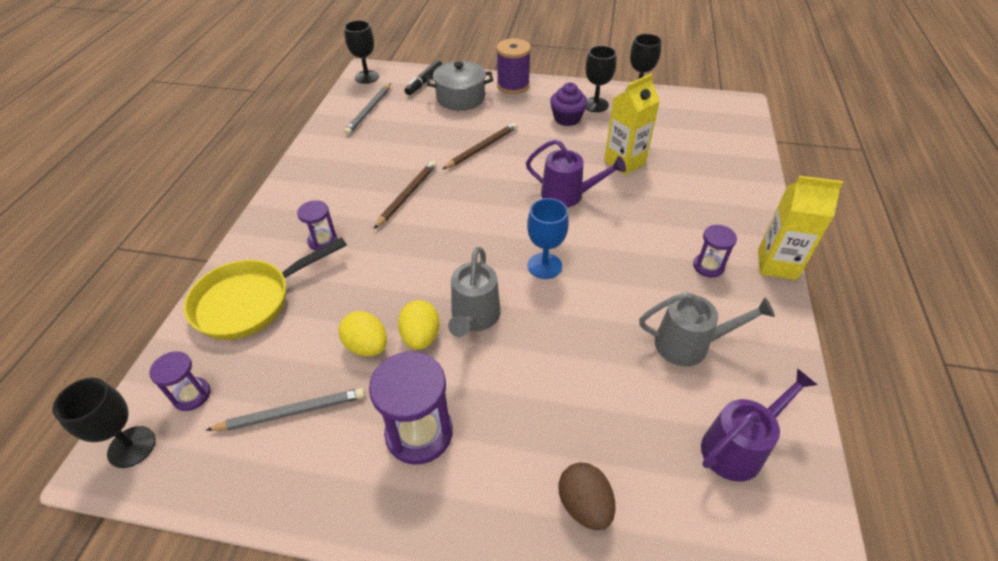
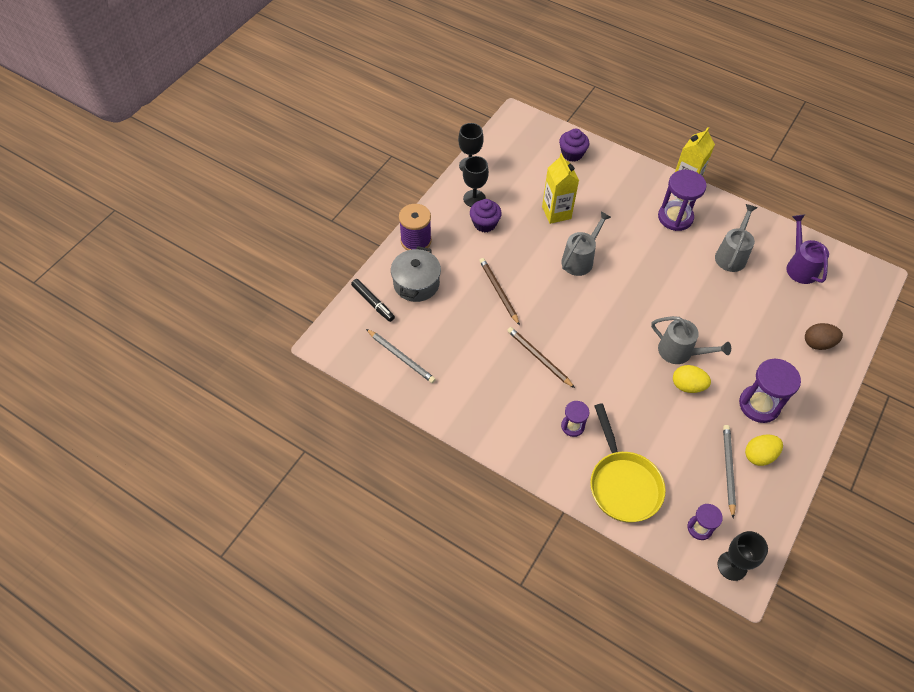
camera: 70 degrees left, 10 degrees up
yellow egg [339,311,387,356] -> yellow egg moved to [745,434,783,466]
black goblet [344,20,379,84] -> none
purple watering can [526,139,626,207] -> grey watering can [561,211,611,276]
blue goblet [527,198,569,279] -> none
purple hourglass [693,225,737,278] -> purple hourglass [658,170,707,231], size x1.76
none -> purple cupcake [559,129,589,162]

